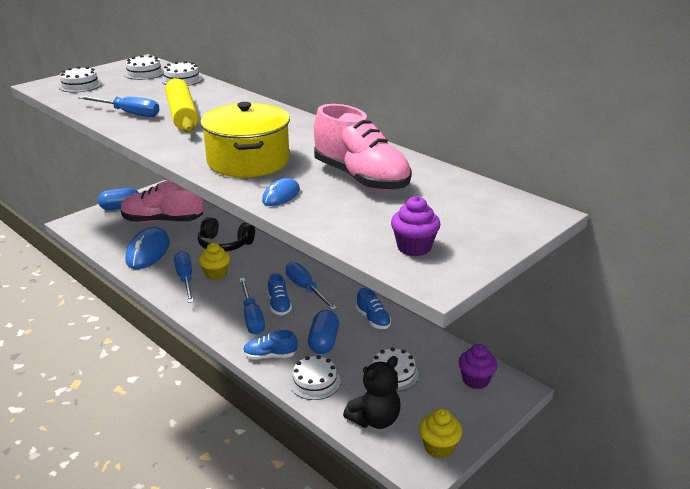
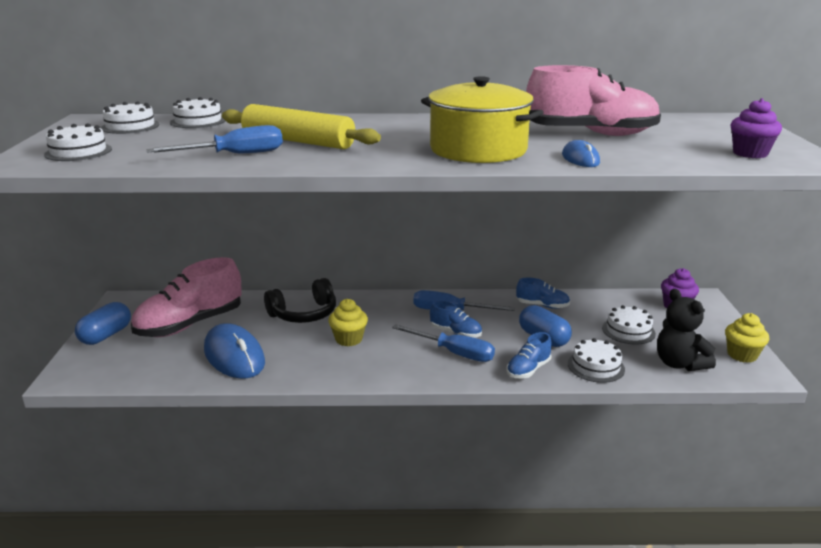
camera: 45 degrees left, 5 degrees down
blue screwdriver [174,251,194,303] -> none
black teddy bear [343,356,401,429] -> black teddy bear turned 150 degrees clockwise [657,289,716,371]

